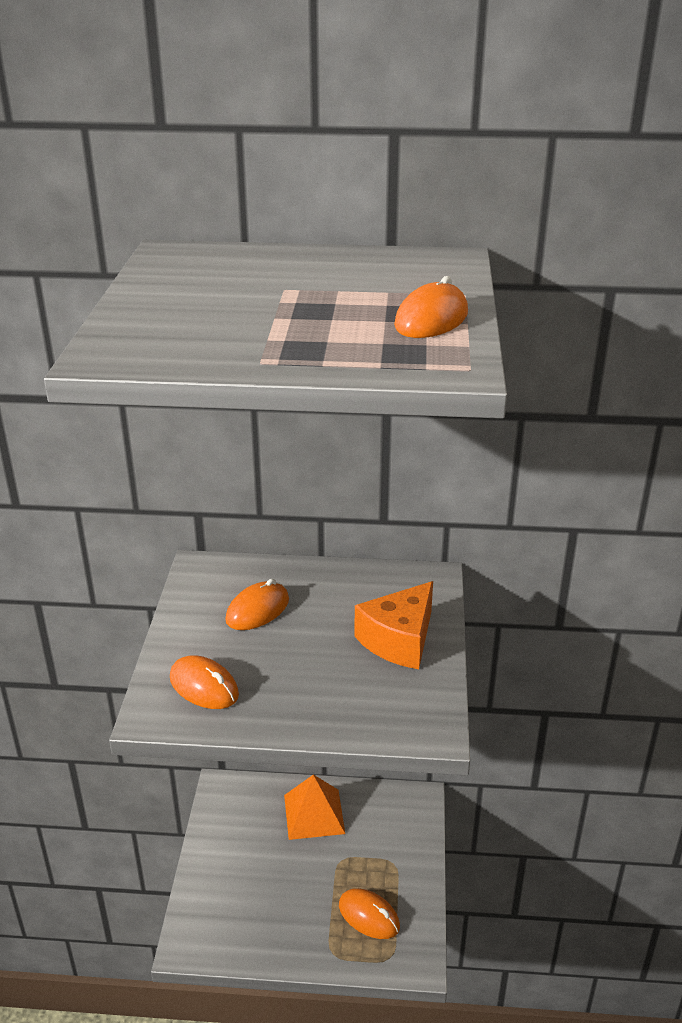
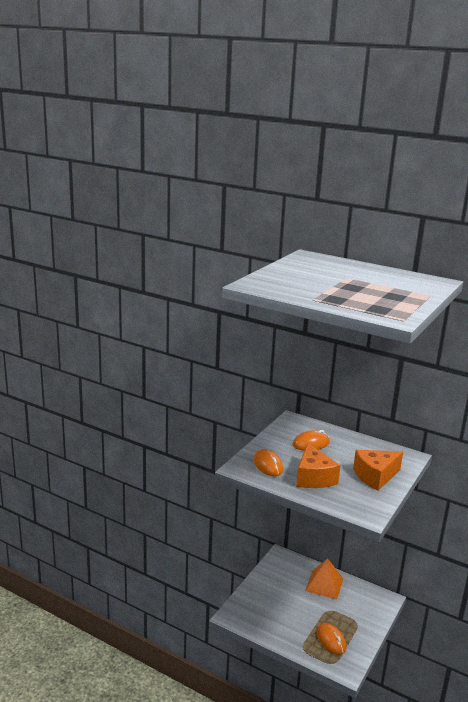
camera: 25 degrees right, 10 degrees down
orange mouse [394,276,468,338] -> none
none -> orange cheese [296,443,341,488]

